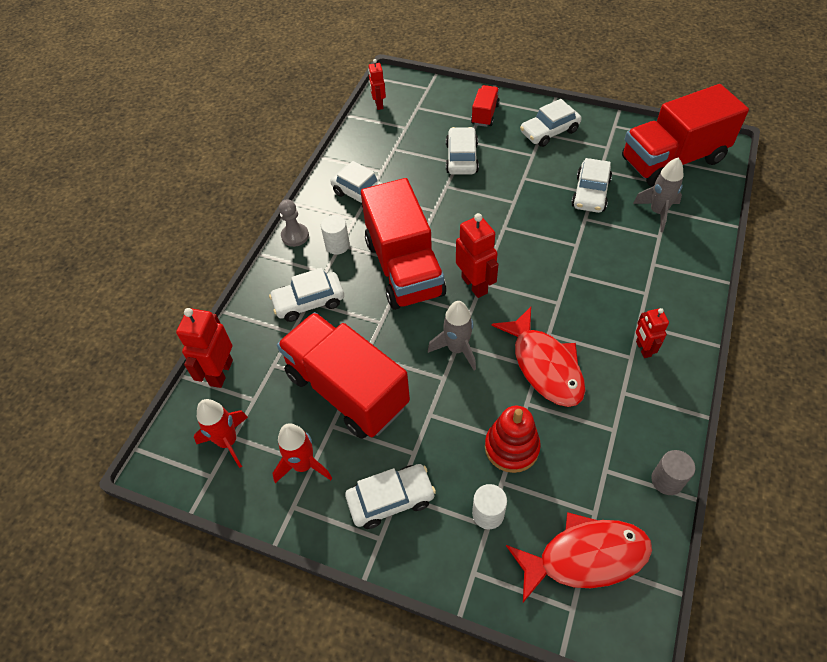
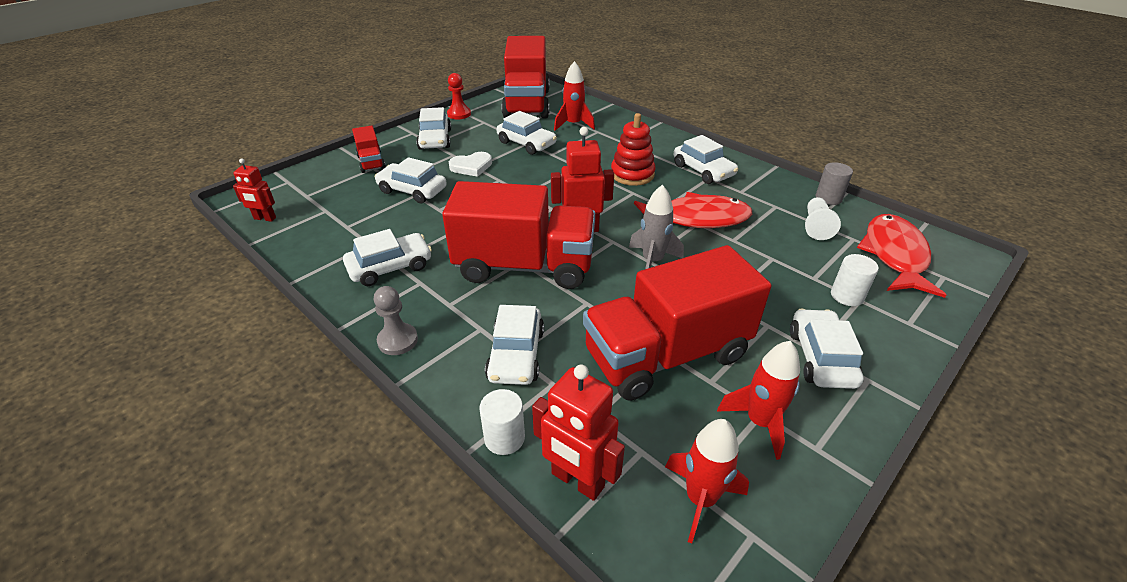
camera: 70 degrees left, 15 degrees down
white cylinder [321,215,350,255] -> white cylinder moved to [479,389,525,455]
red truck [471,85,500,127] -> red truck turned 150 degrees counterclockwise [352,126,386,173]
red stacking toy [485,406,541,473] -> red stacking toy moved to [611,113,656,186]
grey rocket [633,158,684,232] -> red rocket [554,61,595,131]
red robot [636,308,669,358] -> white car [674,135,738,184]
none -> red pawn [447,73,471,119]
none -> white heart [449,152,492,177]
none -> white pawn [805,197,841,240]

